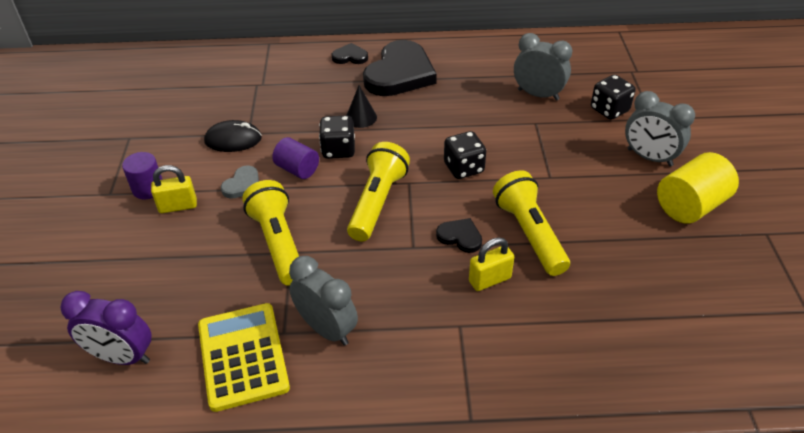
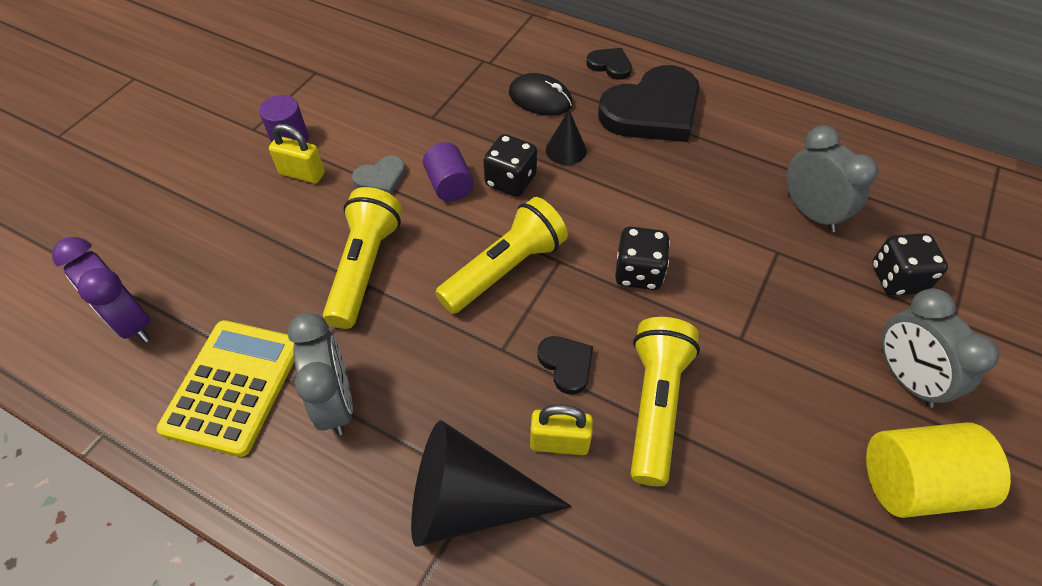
camera: 30 degrees right, 10 degrees up
black mouse [204,120,262,152] -> black mouse moved to [509,73,573,116]
none -> black cone [411,420,572,547]

